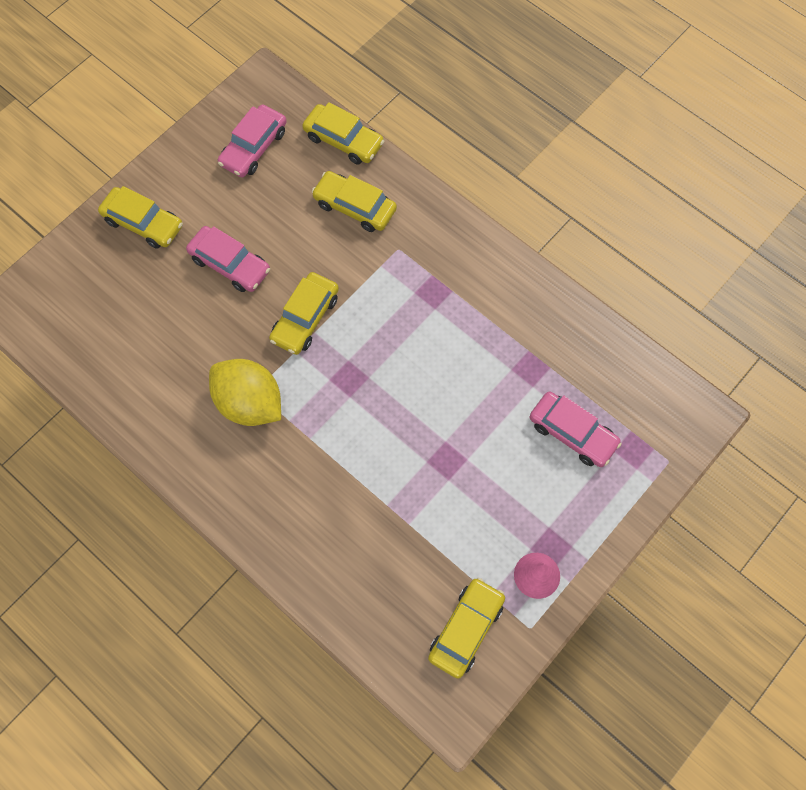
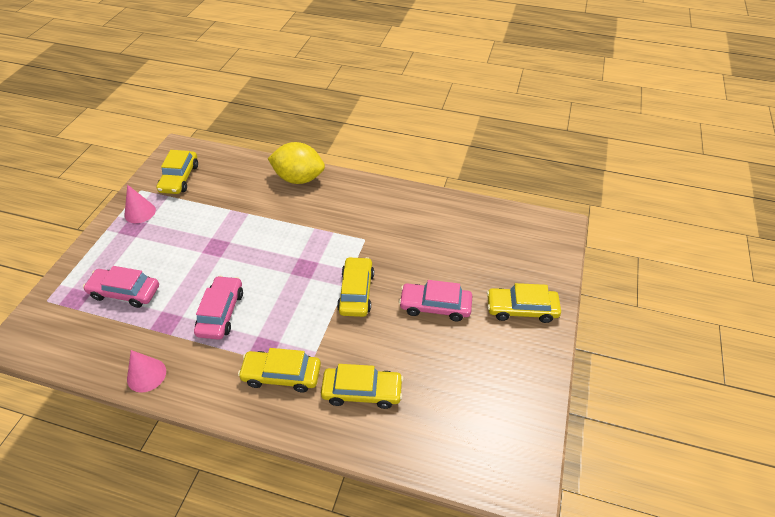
camera: 155 degrees right, 20 degrees down
yellow lemon [209,359,281,426] -> yellow lemon moved to [268,142,325,184]
pink car [218,104,287,177] -> pink car moved to [194,276,243,340]
yellow car [302,102,384,165] -> yellow car moved to [238,348,321,392]
none -> pink cone [127,350,166,393]

